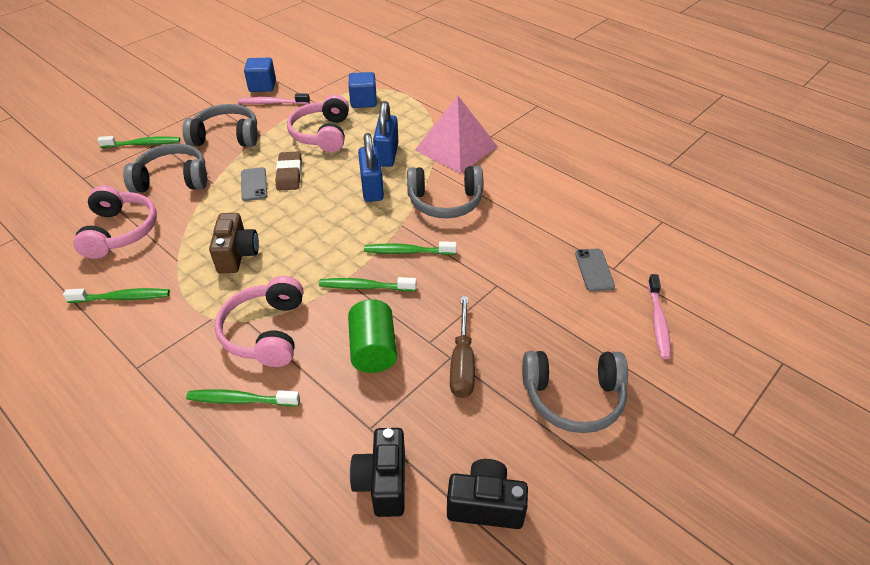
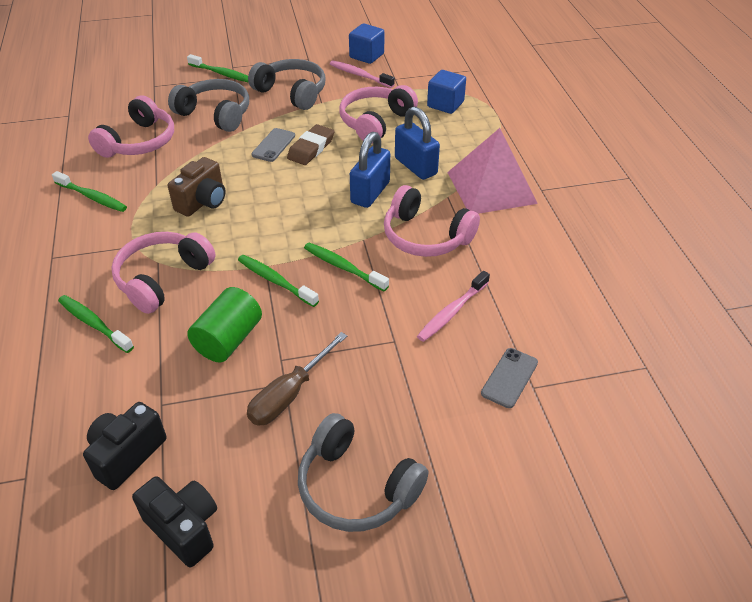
camera: 35 degrees right, 0 degrees up
blue padlock [373,101,398,167] -> blue padlock turned 75 degrees counterclockwise [395,107,440,180]
grey headphones [407,166,483,218] -> pink headphones [384,185,480,257]
pink toothbrush [648,274,671,359] -> pink toothbrush moved to [417,271,490,342]

